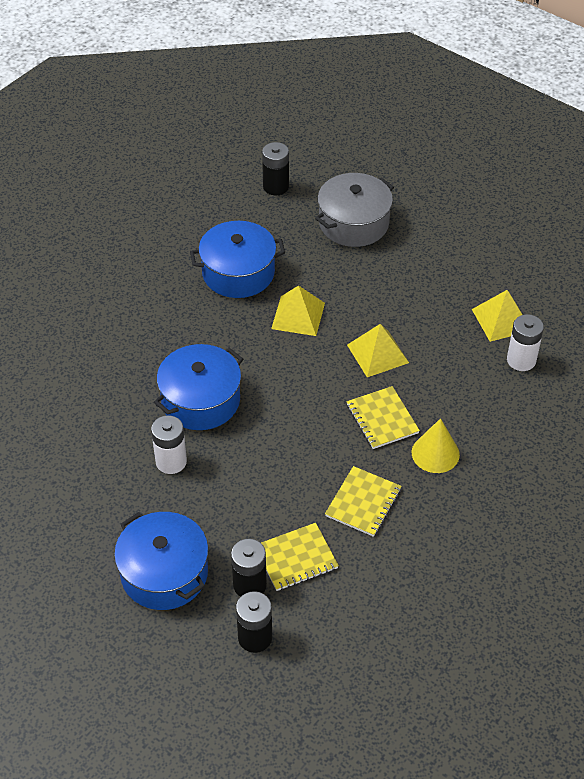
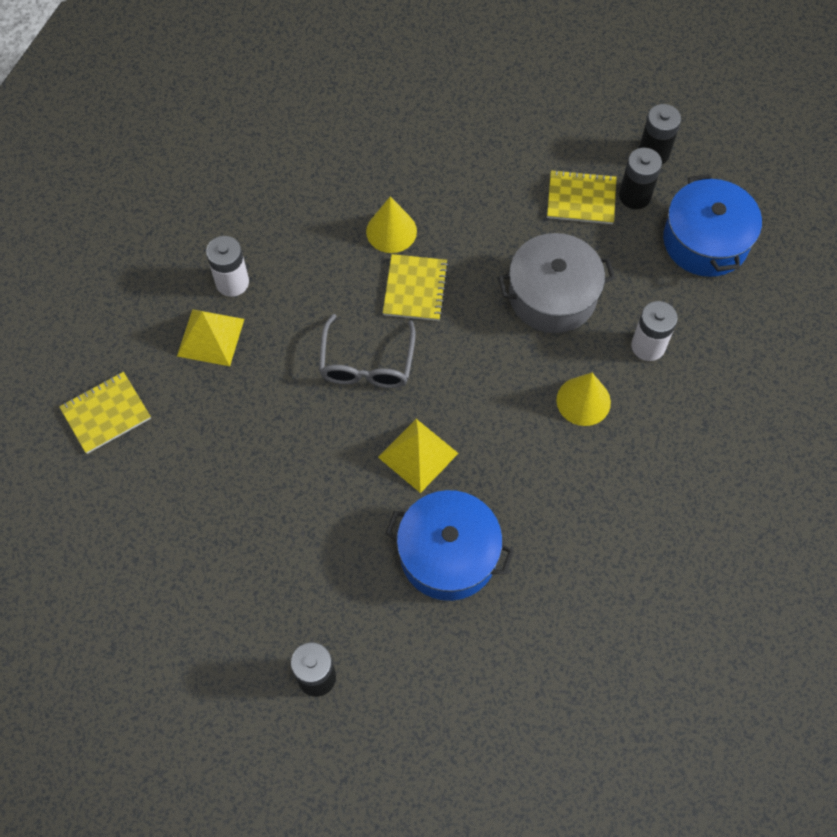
camera: 150 degrees left, 15 degrees up
blue pot [154,344,243,430] -> yellow cone [556,373,611,426]
grey pot [315,173,394,247] -> grey pot moved to [498,233,615,333]
yellow notebook [325,466,401,537] -> yellow notebook moved to [59,372,151,454]
yellow pyramid [347,324,409,377] -> grey glasses [319,314,415,388]

